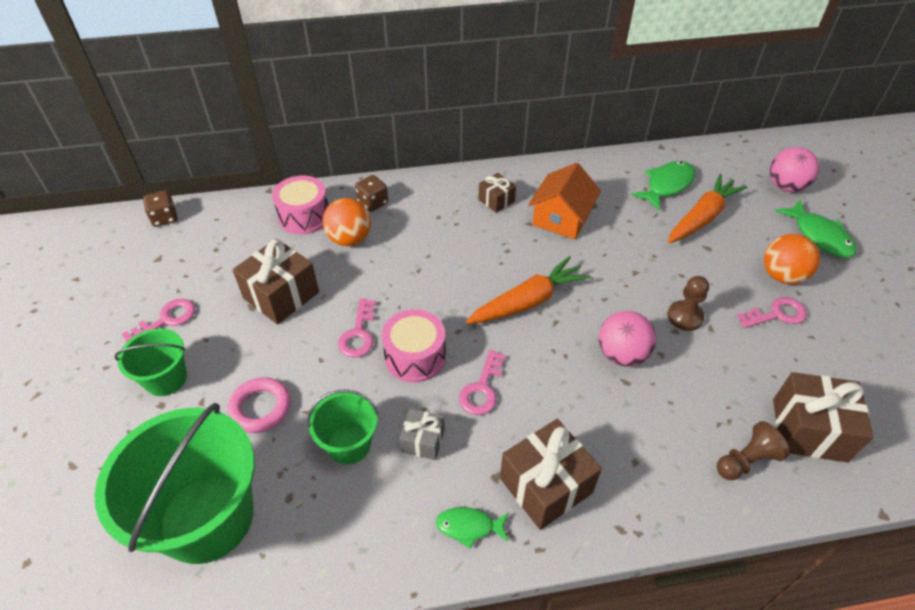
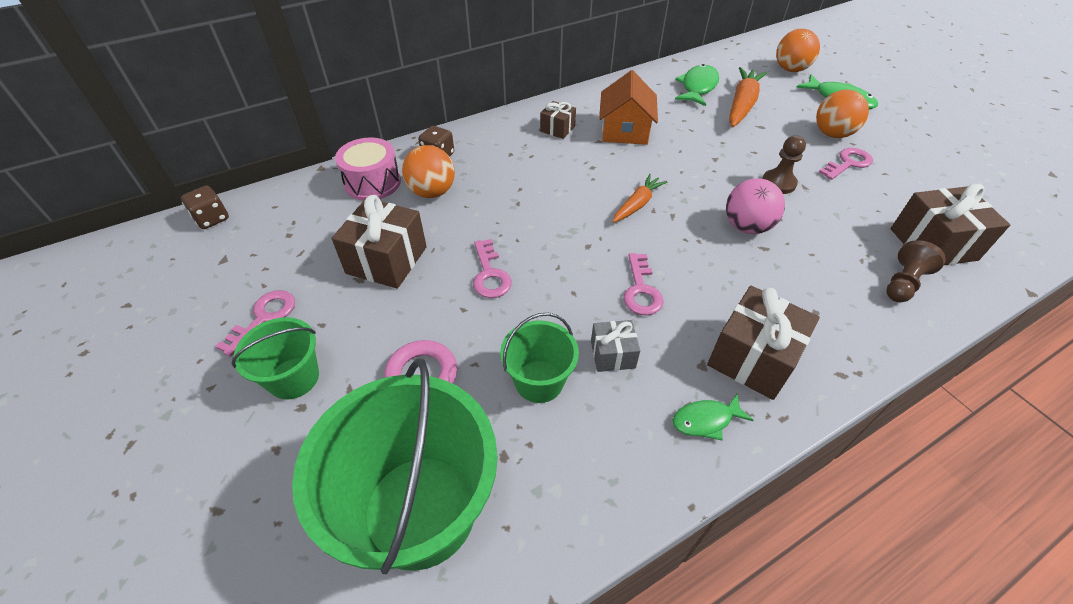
camera: 20 degrees left, 0 degrees up
pink drum [382,309,446,383] -> none
orange carrot [466,256,591,324] -> orange carrot [613,174,668,223], size x0.62
pink ball [770,147,819,192] -> orange ball [776,29,820,72]

